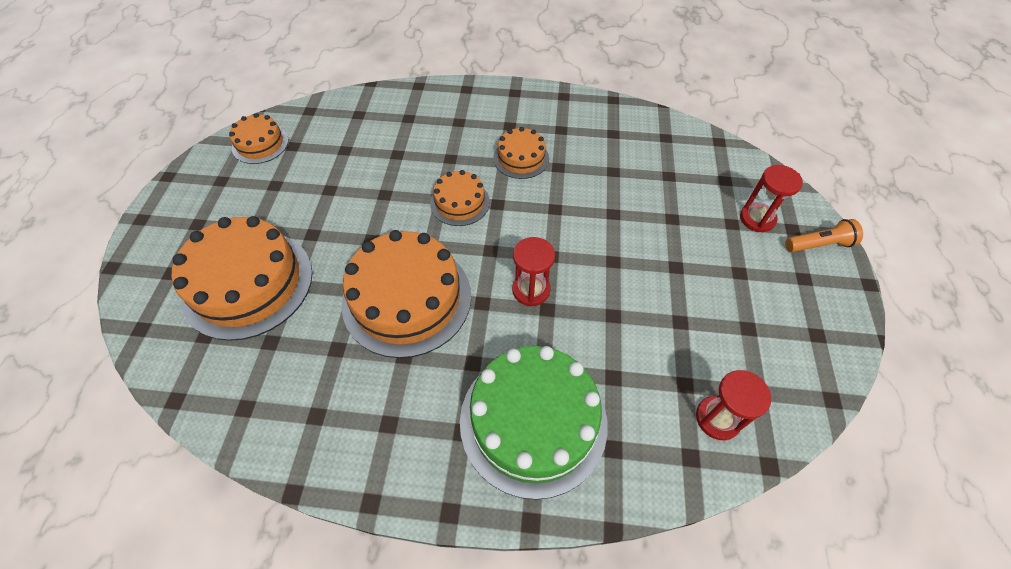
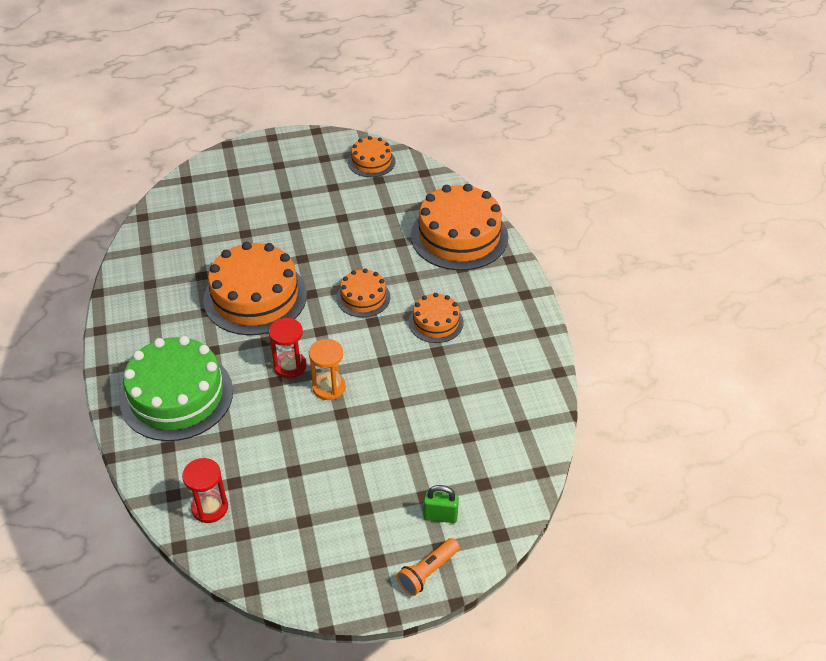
camera: 70 degrees right, 10 degrees down
orange cake [172,216,313,341] -> orange cake moved to [411,184,508,271]
red hourglass [740,165,803,232] -> green padlock [424,485,459,523]
orange flashlight [785,219,863,252] -> orange flashlight turned 75 degrees clockwise [397,538,460,596]
none -> orange hourglass [309,339,346,400]

